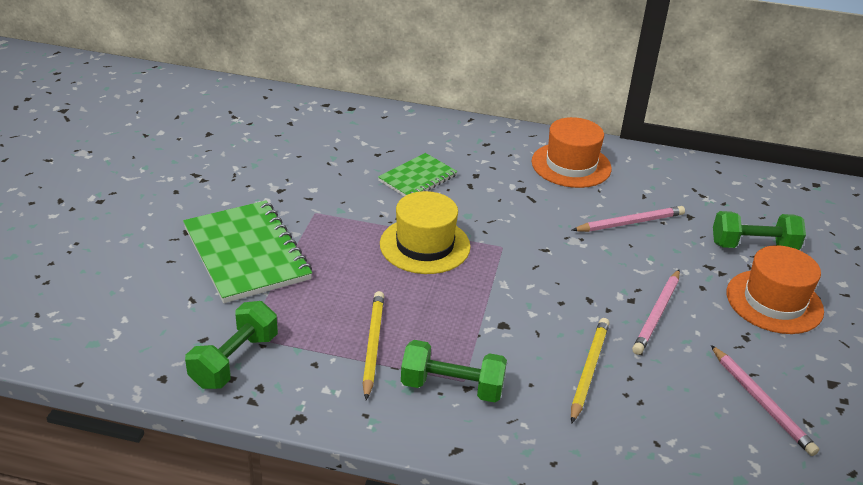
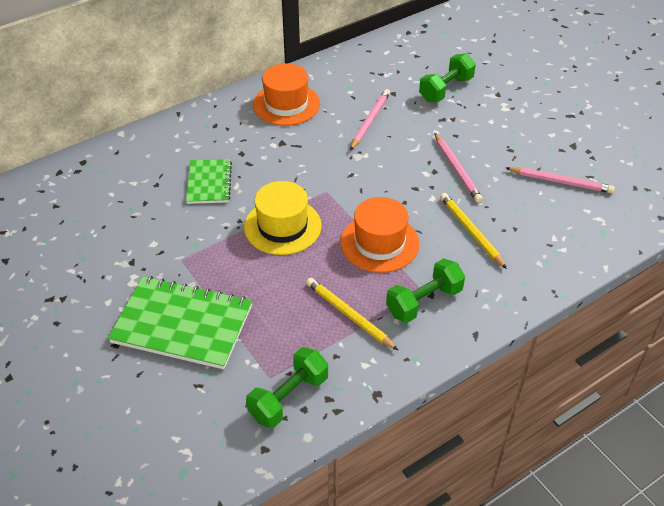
camera: 45 degrees left, 10 degrees up
green dumbbell [185,301,278,389] -> green dumbbell turned 60 degrees clockwise [246,347,328,428]
orange hat [727,245,824,334] -> orange hat moved to [340,197,419,273]

